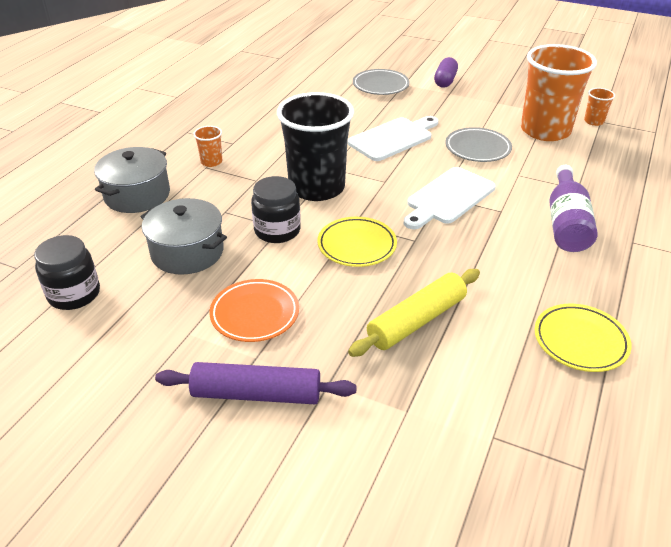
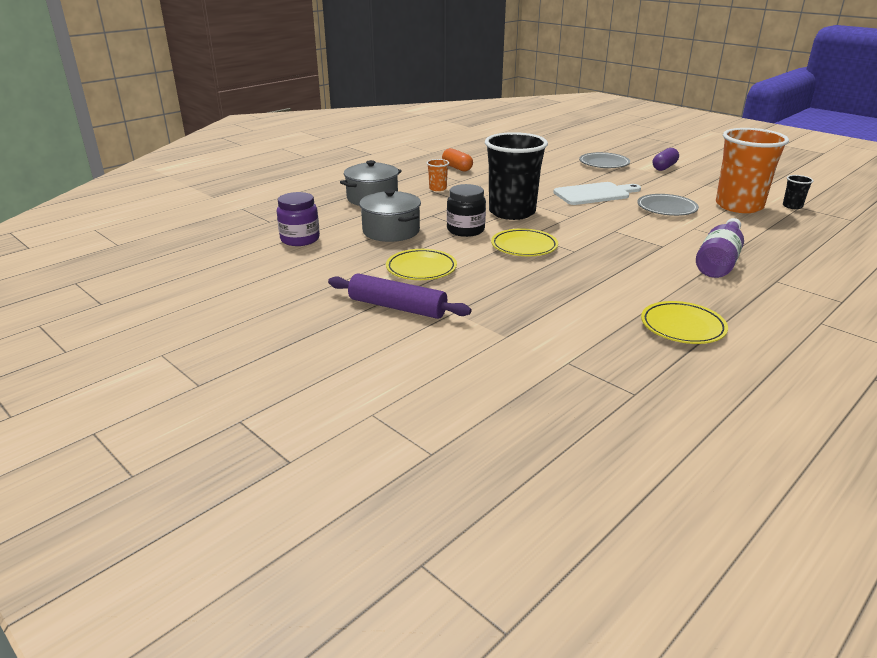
camera: 20 degrees right, 10 degrees down
black jar [34,235,100,310] -> purple jar [277,192,320,246]
orange plate [209,279,299,342] -> yellow plate [386,249,457,280]
yellow rolling pin [348,269,480,357] -> none
white cutting board [404,167,496,229] -> none
orange cup [584,88,615,126] -> black cup [783,175,813,209]
none -> orange capsule [442,148,473,171]

